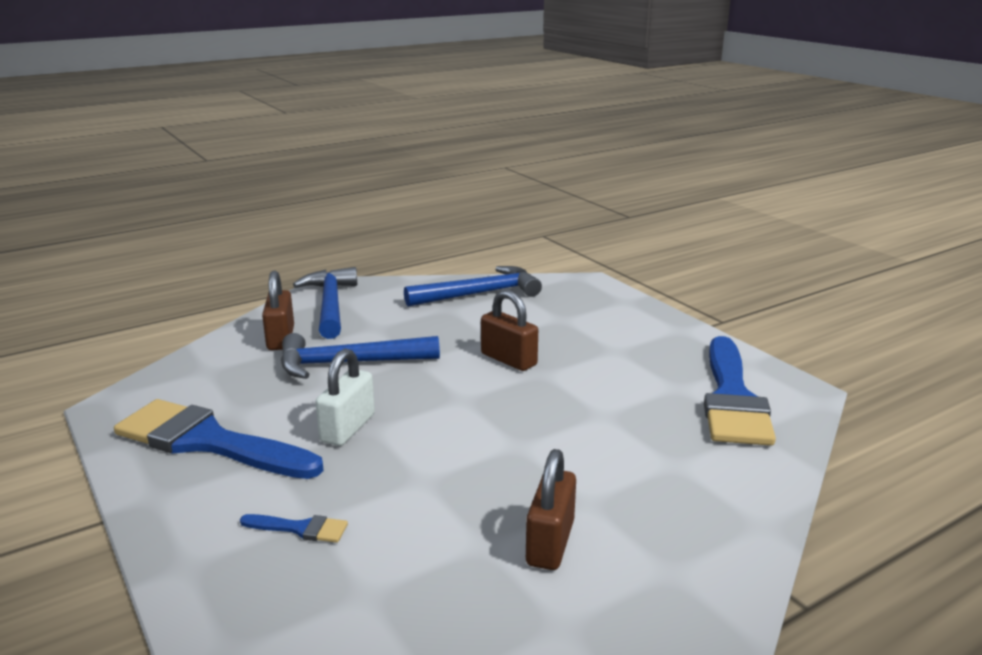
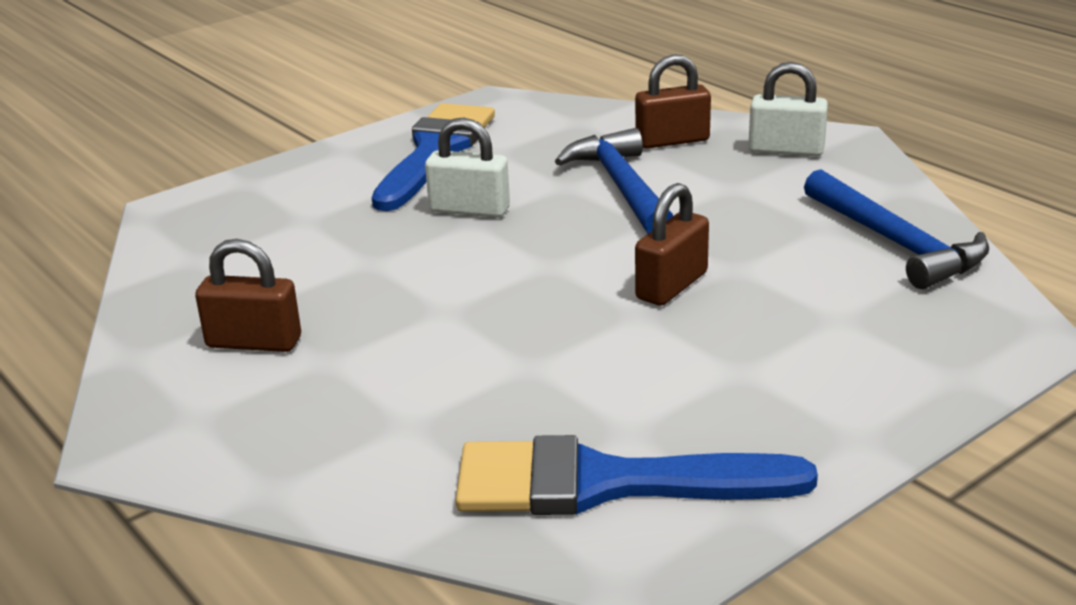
camera: 85 degrees right, 5 degrees up
blue brush [240,514,348,543] -> none
blue hammer [293,267,358,339] -> white padlock [748,62,828,156]

